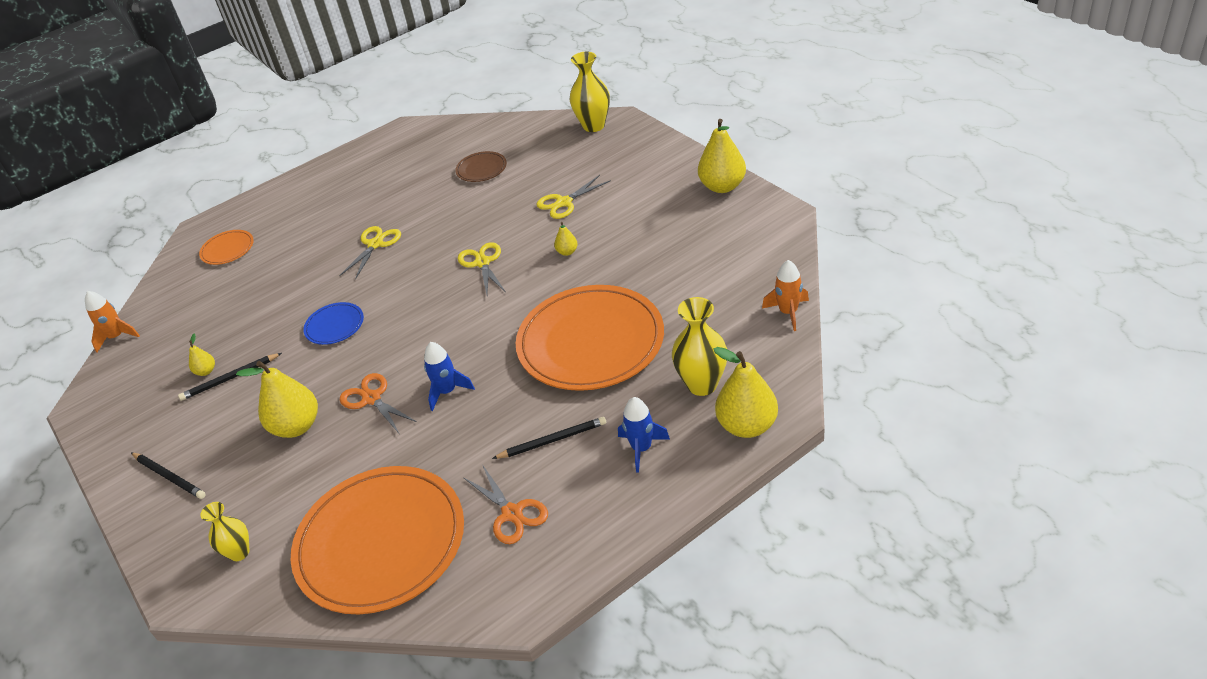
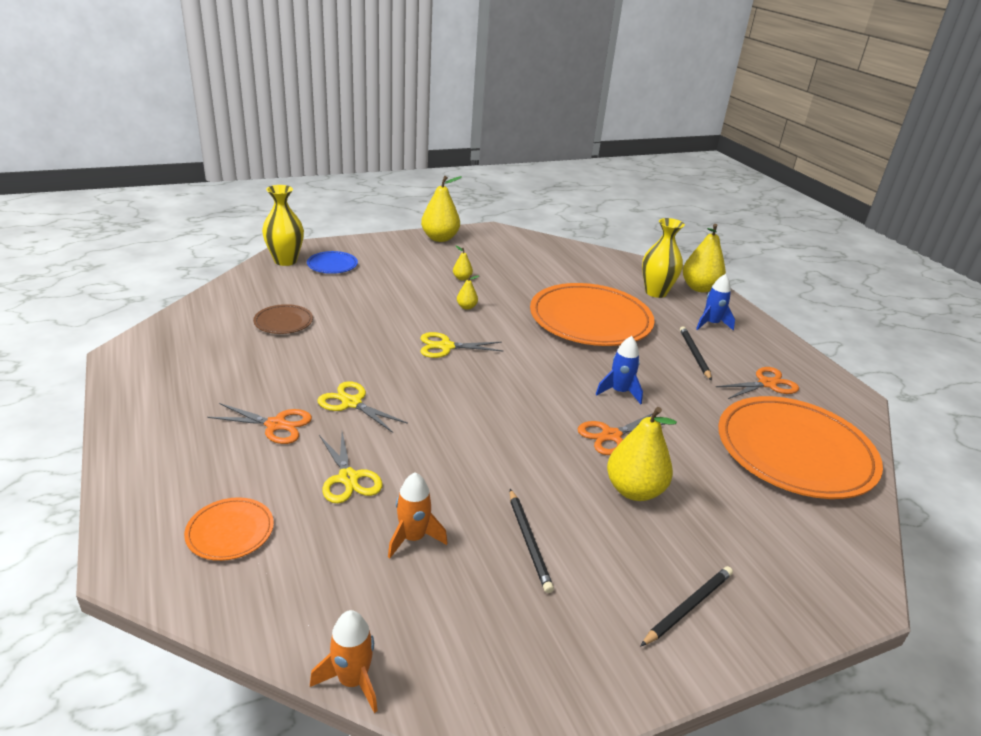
camera: 85 degrees left, 10 degrees down
yellow pear [189,334,215,376] -> yellow pear moved to [453,245,473,281]
yellow vase [201,502,250,561] -> none
blue plate [303,302,364,345] -> blue plate moved to [307,251,358,274]
yellow scissors [536,175,611,219] -> yellow scissors moved to [319,432,383,503]
orange rocket [762,260,809,331] -> orange rocket moved to [388,472,447,558]
none -> orange scissors [207,403,312,444]

